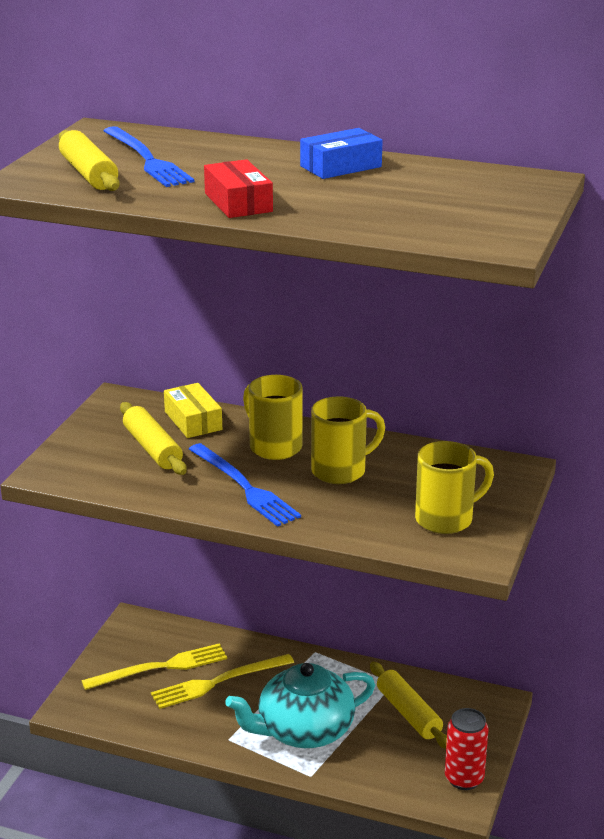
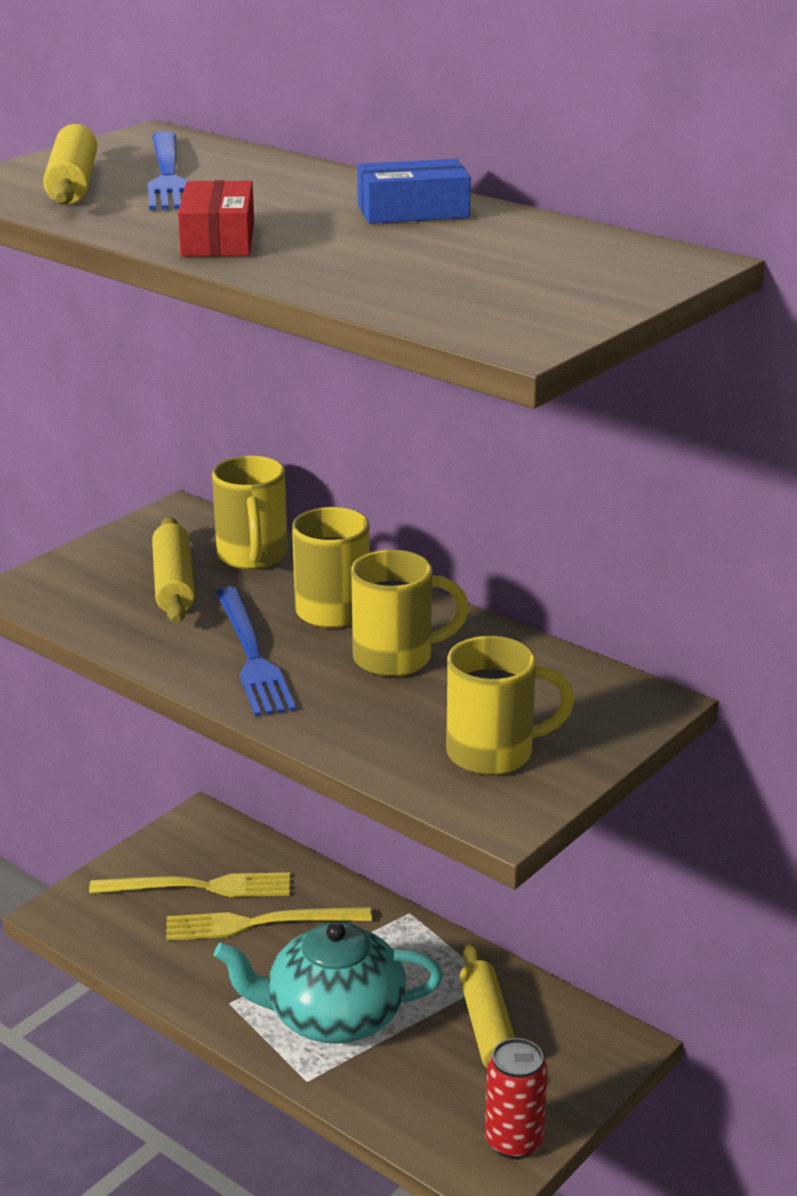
camera: 20 degrees right, 0 degrees up
yellow box [164,383,222,438] -> yellow mug [212,456,287,570]

